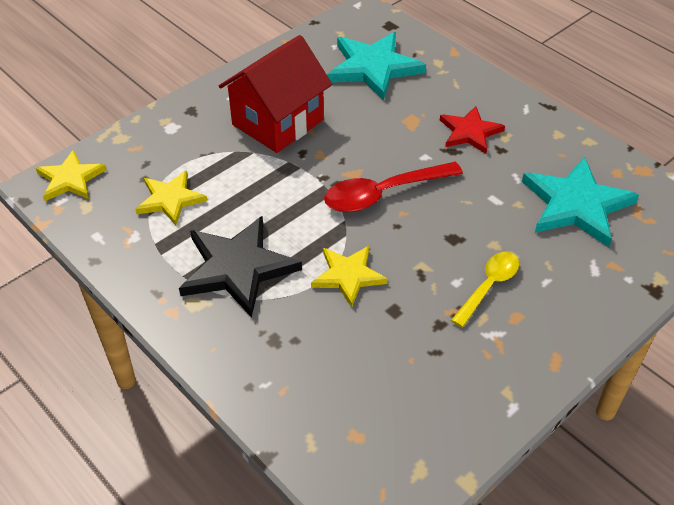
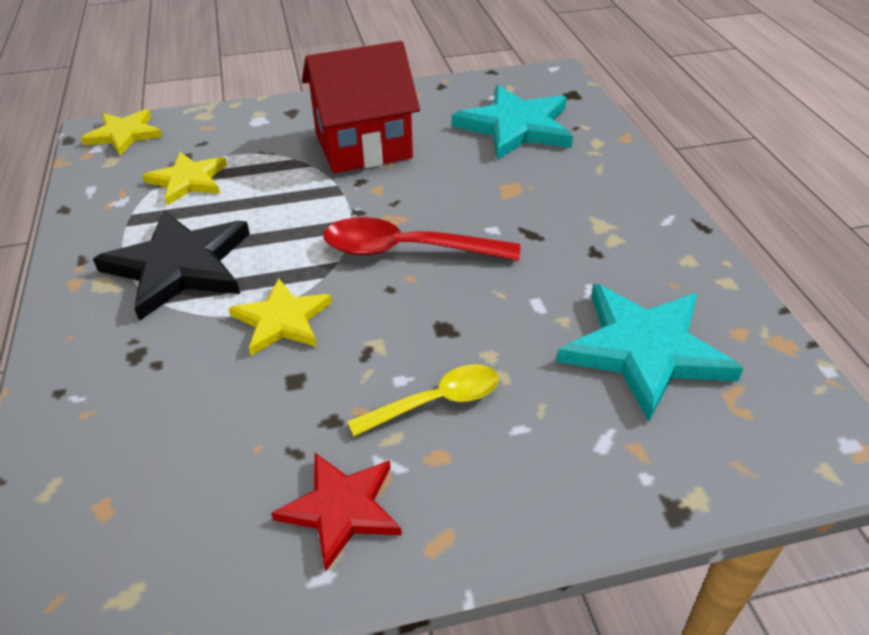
camera: 30 degrees right, 5 degrees down
red star [440,106,505,154] -> red star moved to [271,453,402,572]

